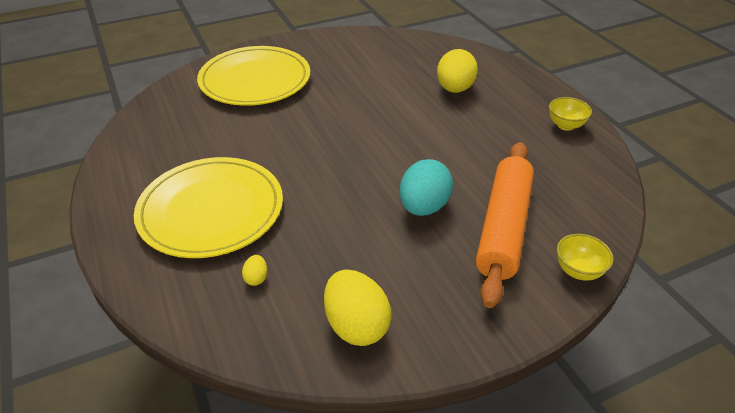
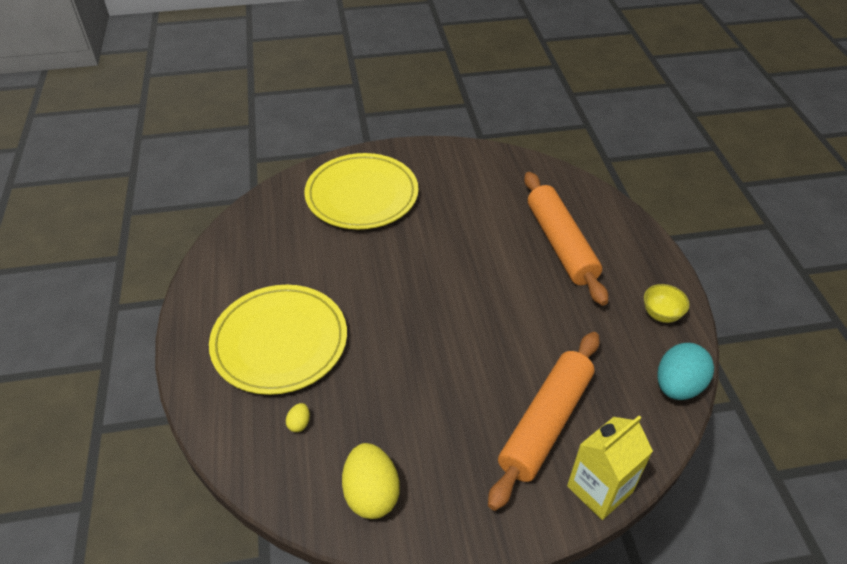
camera: 15 degrees right, 5 degrees up
turquoise egg [400,159,453,216] -> turquoise egg moved to [657,343,714,400]
yellow egg [437,49,478,93] -> orange rolling pin [524,172,609,306]
yellow bowl [557,234,614,281] -> yellow carton [567,416,653,520]

